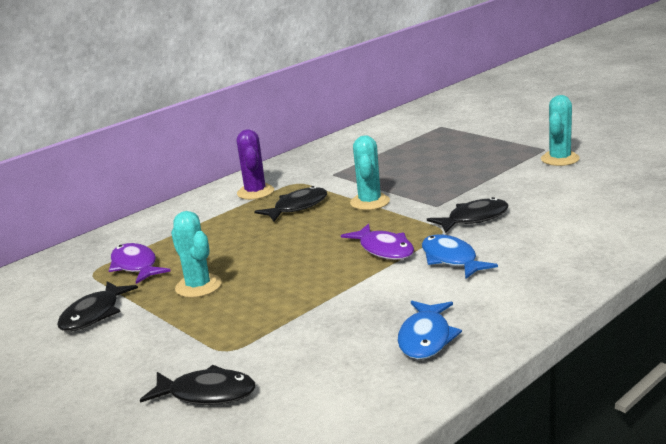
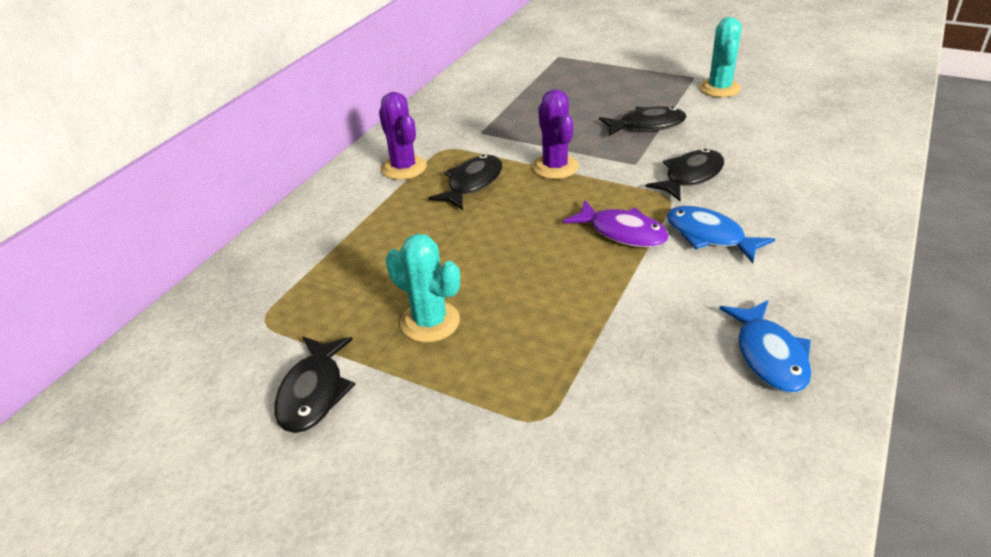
camera: 20 degrees left, 15 degrees up
purple fish [109,243,171,284] -> none
black fish [140,365,255,405] -> black fish moved to [599,106,687,136]
turquoise cactus [350,135,390,210] -> purple cactus [532,89,579,179]

